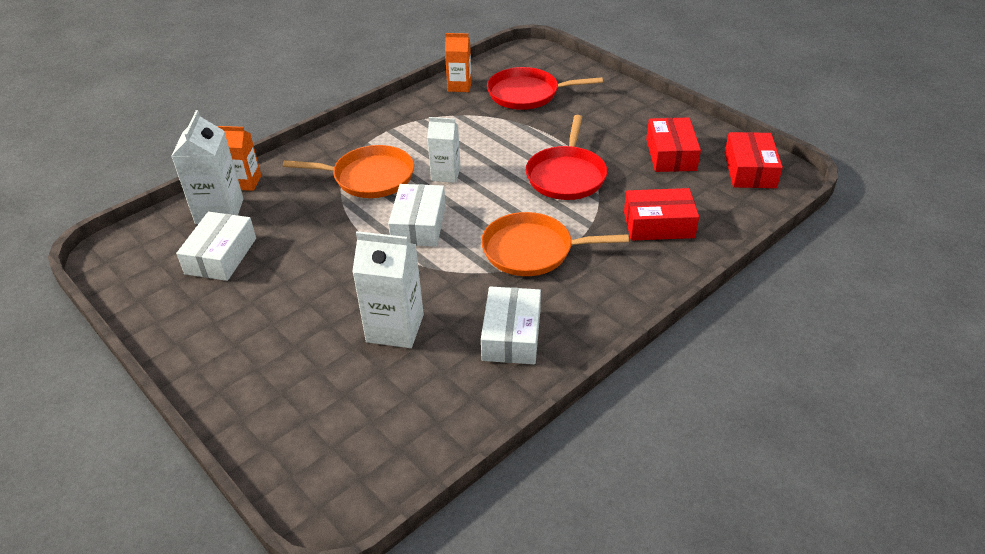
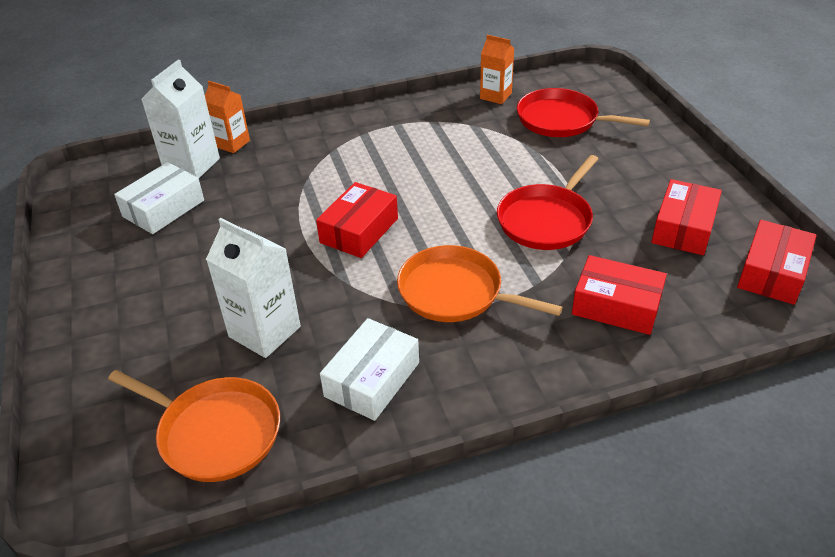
camera: 25 degrees right, 0 degrees up
orange pan [283,145,414,198] -> orange pan moved to [108,370,280,482]
white box [388,184,446,247] -> red box [316,182,398,258]
white carton [427,117,461,183] -> none

